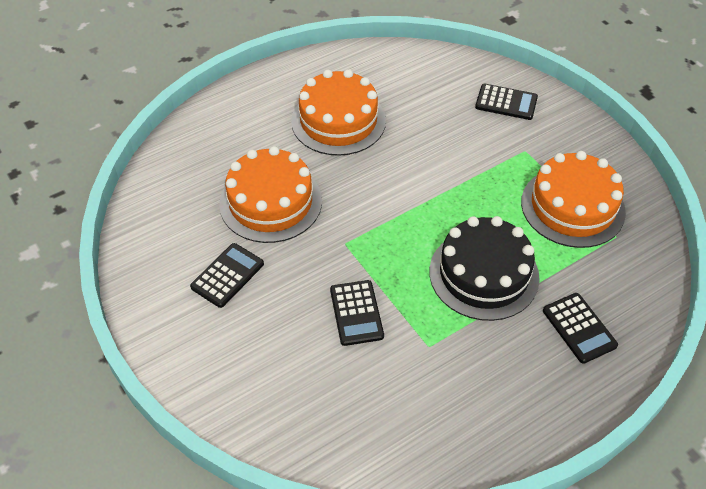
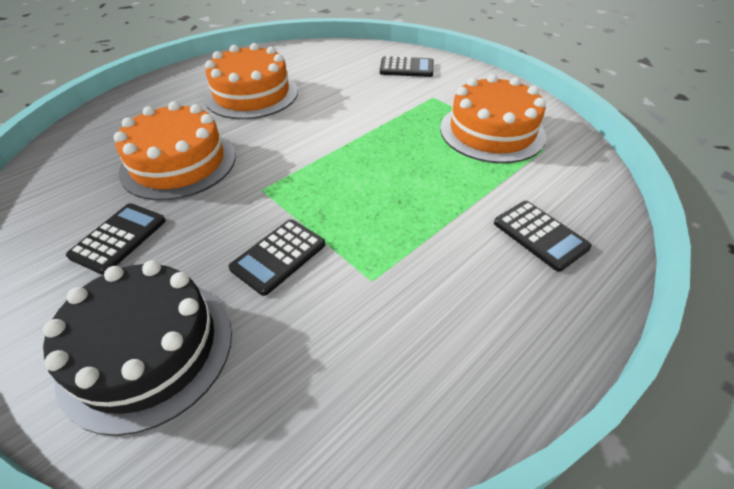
camera: 10 degrees left, 5 degrees down
black calculator [330,280,384,346] -> black calculator turned 60 degrees clockwise [229,219,325,296]
black cake [429,216,540,321] -> black cake moved to [43,260,232,436]

